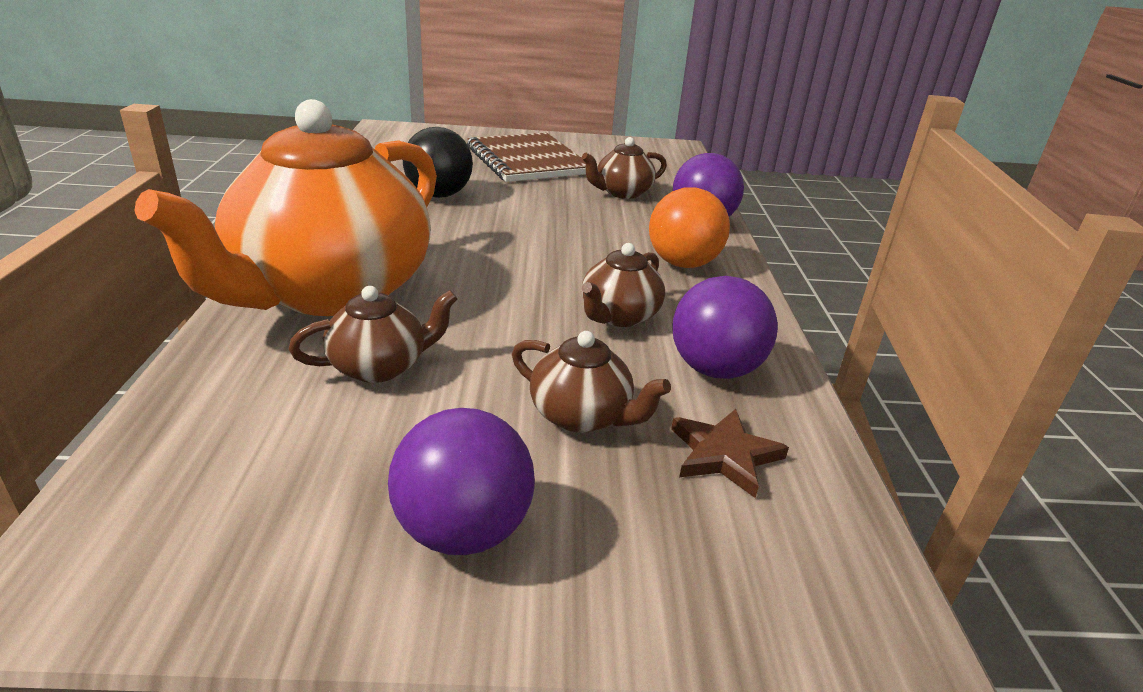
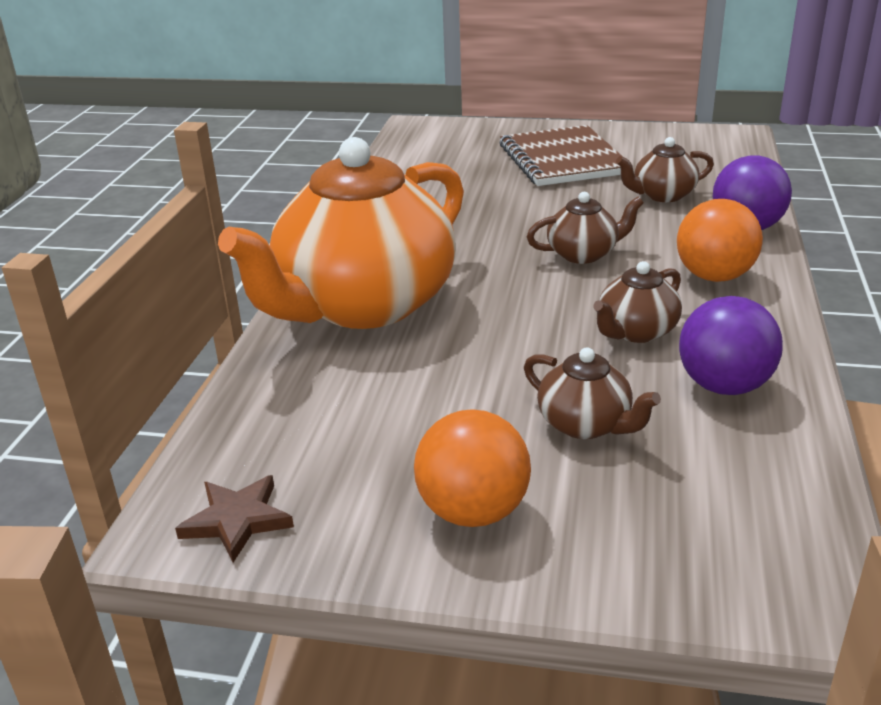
camera: 15 degrees right, 0 degrees up
brown teapot [289,286,458,383] -> brown teapot moved to [527,192,643,264]
purple ball [388,408,535,555] -> orange ball [414,409,531,527]
black ball [403,127,473,198] -> none
brown star [671,409,789,498] -> brown star moved to [175,475,294,563]

